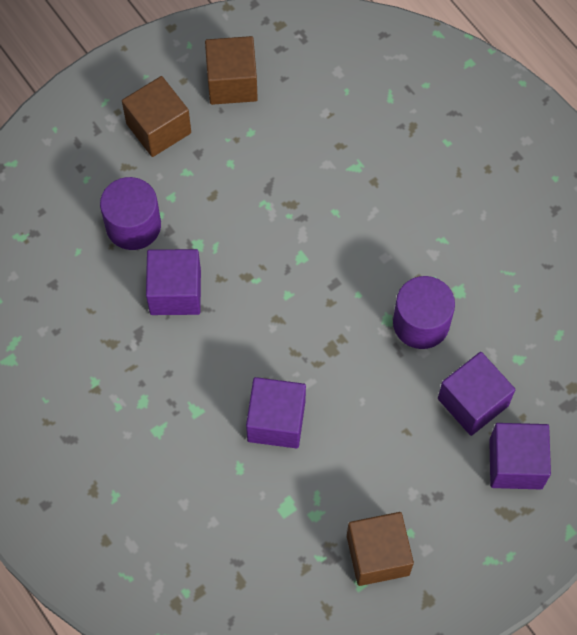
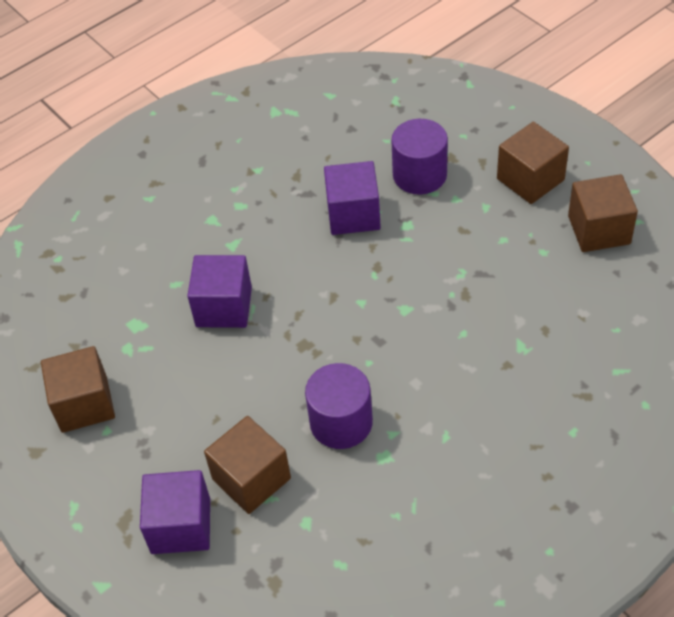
camera: 90 degrees right, 15 degrees down
purple cube [438,352,515,436] -> brown cube [204,416,291,514]

